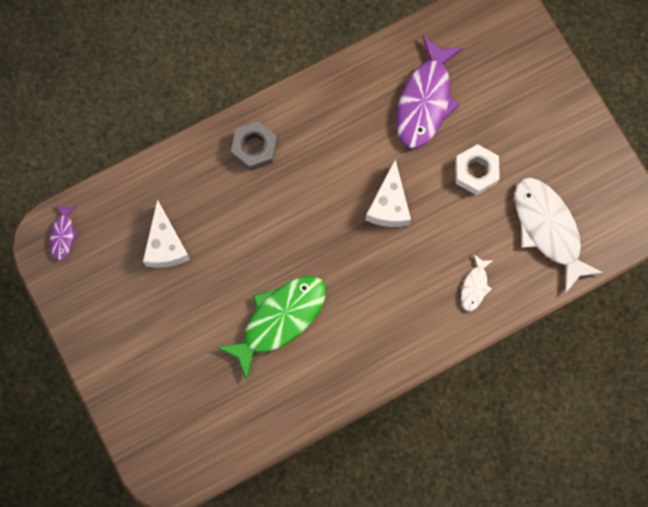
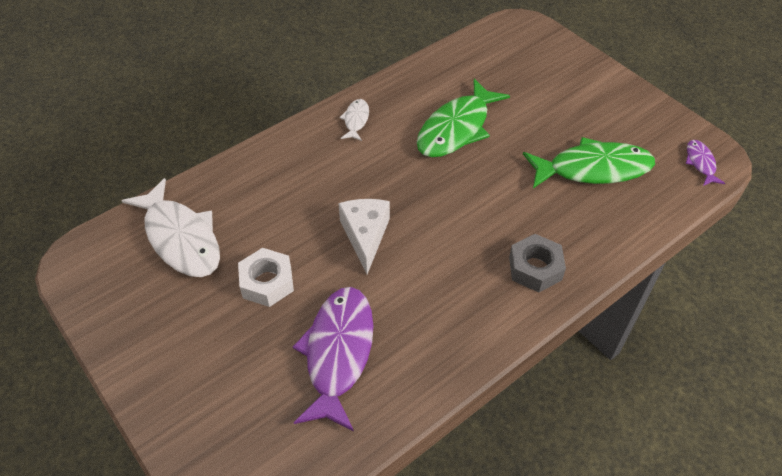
camera: 170 degrees right, 25 degrees down
white cheese [143,199,190,268] -> green fish [523,137,655,188]
white fish [461,255,494,311] -> white fish moved to [339,99,369,141]

